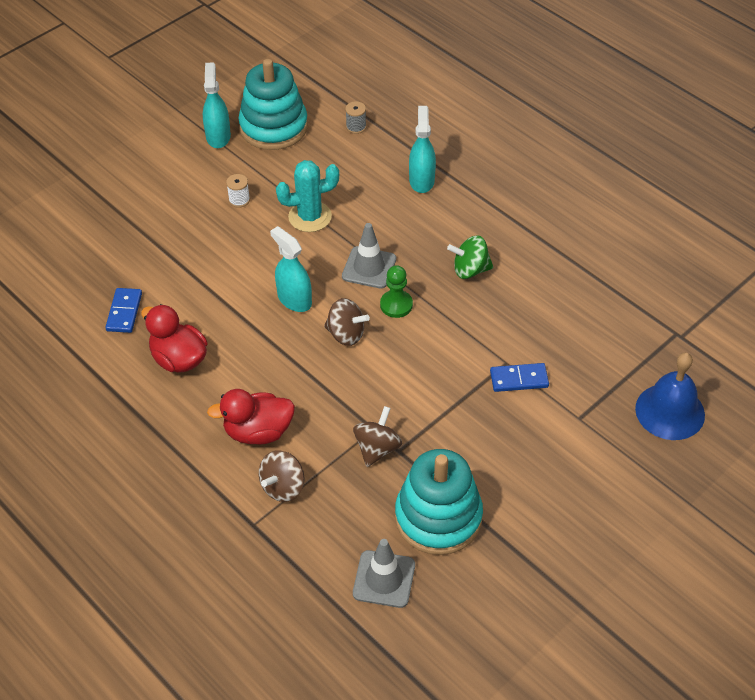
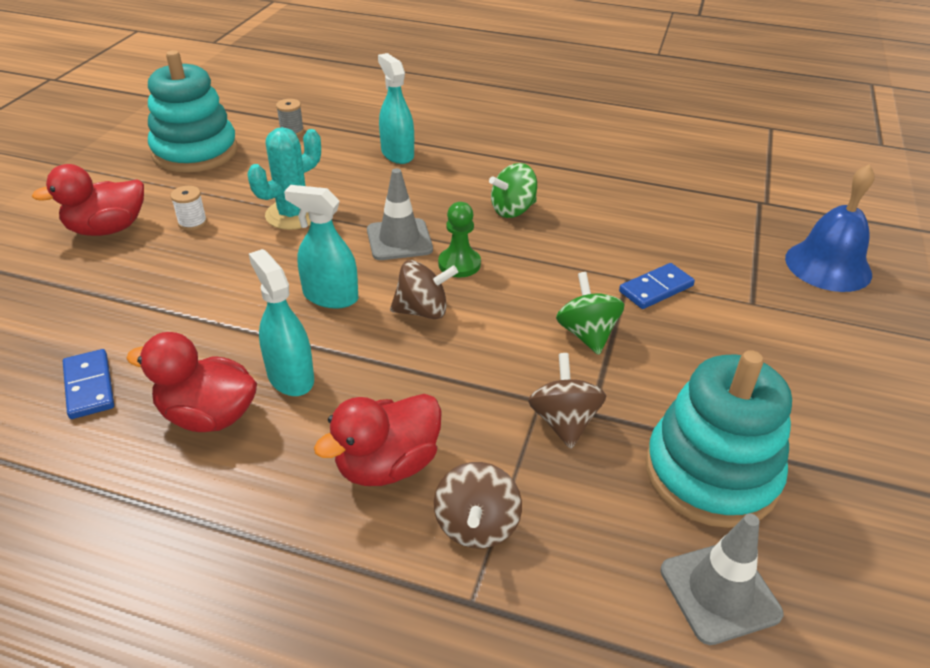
camera: 30 degrees left, 10 degrees down
turquoise spray bottle [203,62,231,148] -> turquoise spray bottle moved to [249,249,314,396]
none -> red duck [32,164,144,236]
none -> green spinning top [556,272,624,355]

